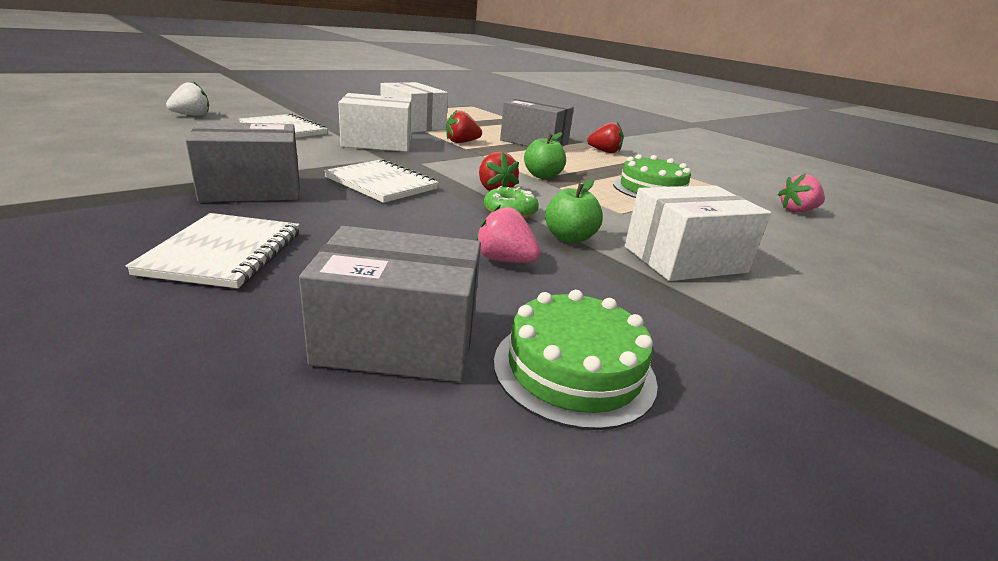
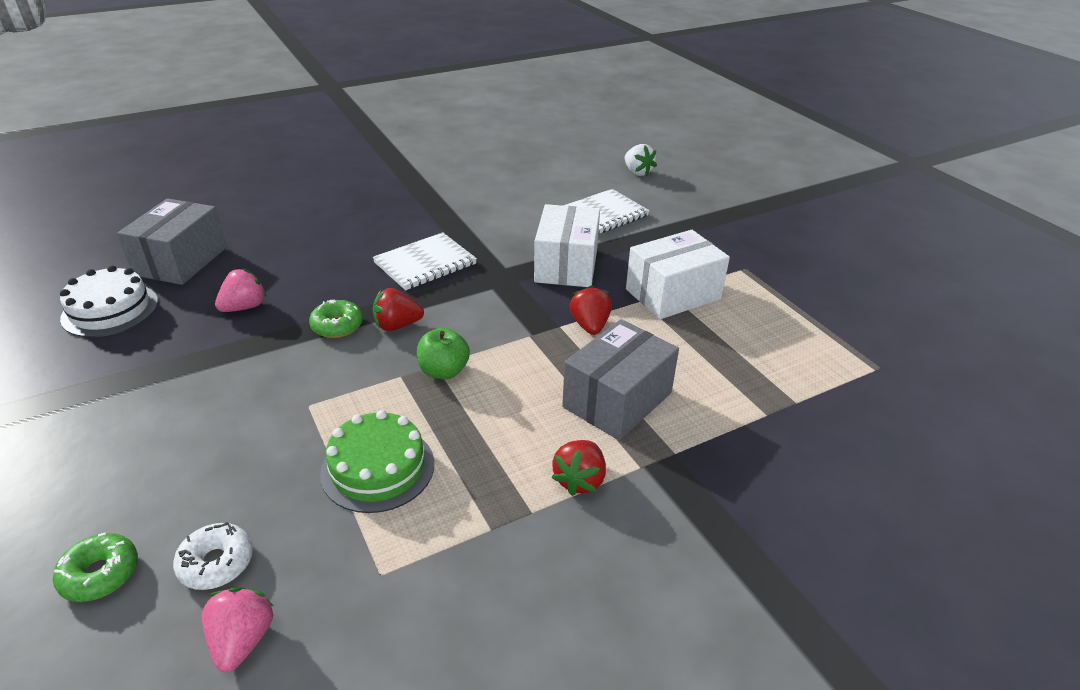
camera: 105 degrees right, 10 degrees up
white notebook [126,213,300,288] -> none
grey box [186,122,300,202] -> none
green cake [494,290,658,430] -> white cake [60,265,158,337]
green apple [545,179,603,243] -> none
white box [625,186,771,281] -> none
none -> green donut [53,532,138,602]
none -> white donut [173,522,253,590]

